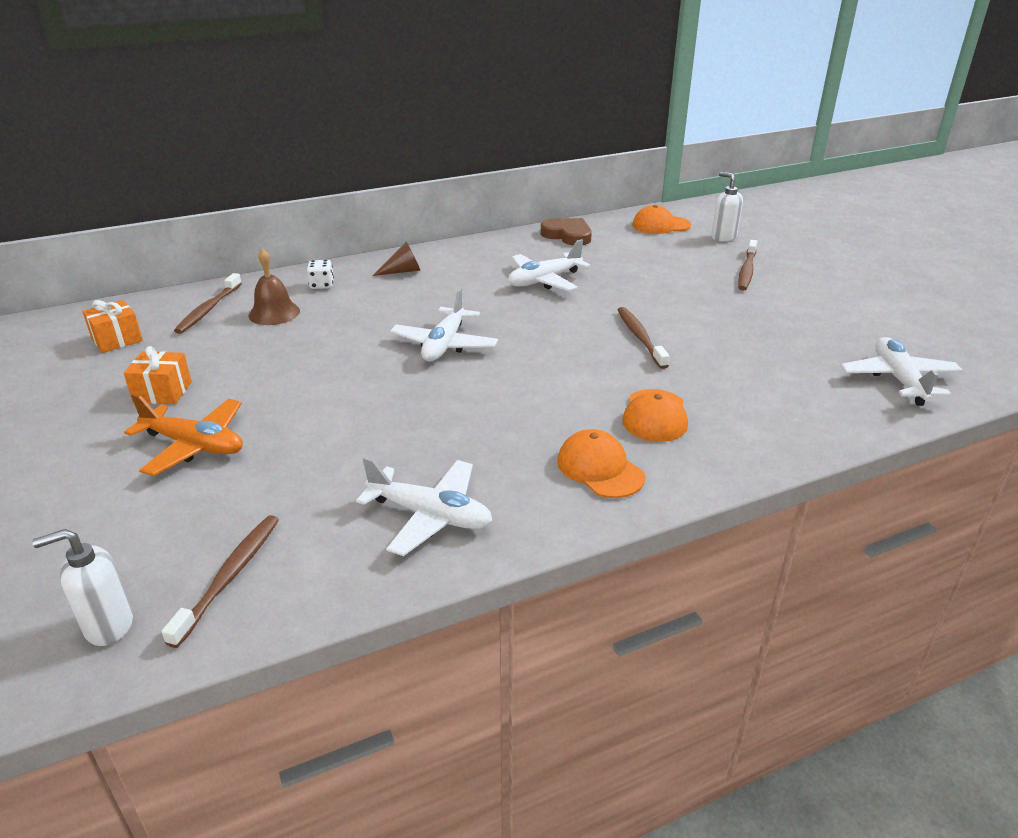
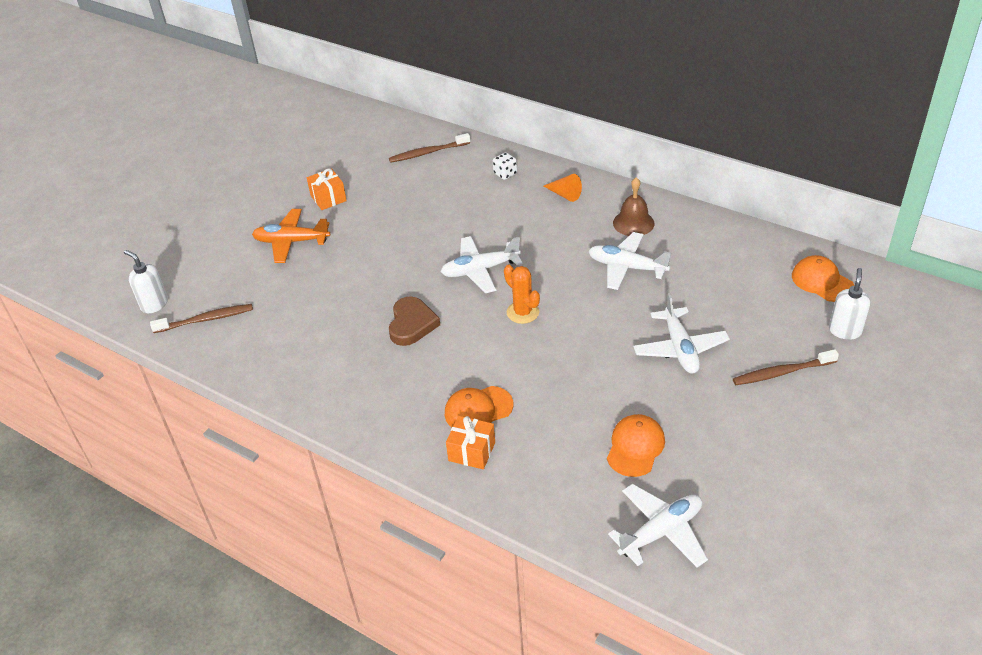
camera: 60 degrees right, 10 degrees up
orange gift [82,300,143,353] -> orange gift moved to [446,416,495,469]
orange plane [124,394,243,476] -> orange plane turned 105 degrees clockwise [252,209,330,263]
brown bell [248,248,300,325] -> brown bell moved to [613,177,654,236]
white plane [356,457,493,556] -> white plane moved to [633,293,730,374]
brown cone [373,242,420,276] -> orange cone [543,174,582,202]
brown heart [541,218,592,246] -> brown heart moved to [389,296,440,346]
orange cap [557,429,645,498] -> orange cap moved to [607,414,665,477]
brown toothbrush [617,307,670,369] -> none
none -> orange cactus [504,265,540,324]

